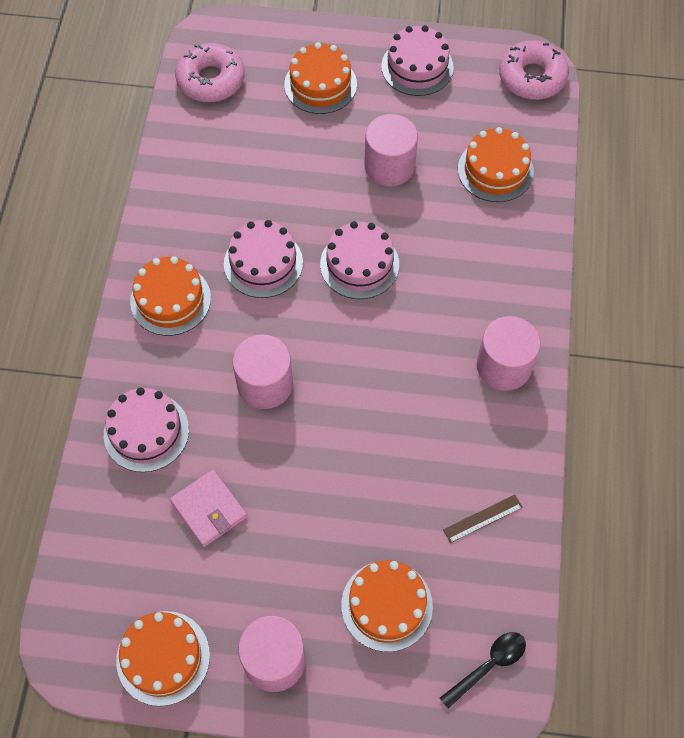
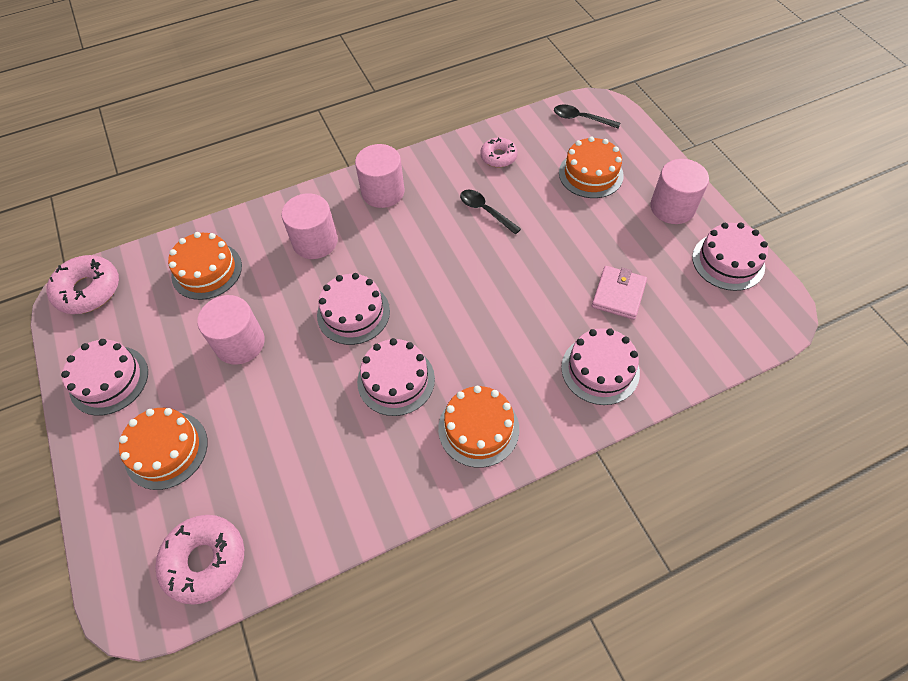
camera: 120 degrees left, 5 degrees down
orange cake [116,611,210,706] -> pink cake [692,222,768,291]
pink cylinder [232,334,293,409] -> pink cylinder moved to [281,193,338,259]
brown ruler [443,495,523,543] -> pink donut [480,137,518,167]
none -> black spoon [460,190,521,234]

